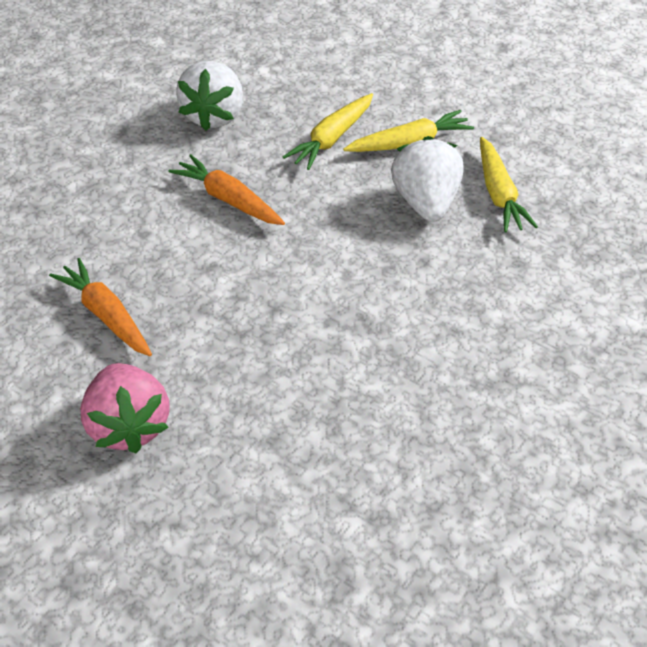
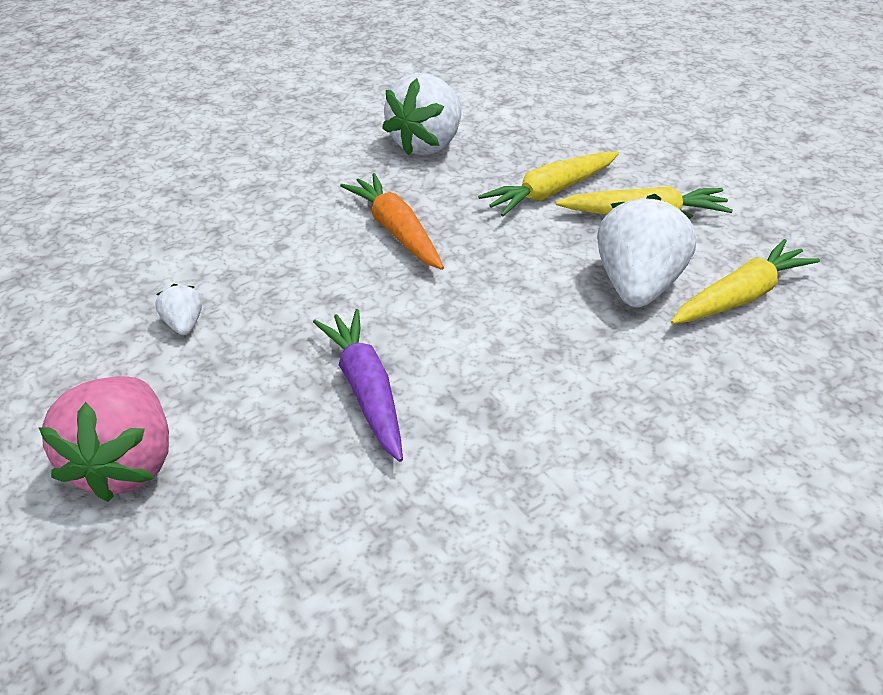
camera: 20 degrees right, 5 degrees down
orange carrot [49,258,152,356] -> white strawberry [155,284,202,335]
yellow carrot [480,137,538,232] -> yellow carrot turned 135 degrees counterclockwise [671,239,820,324]
none -> purple carrot [313,309,403,462]

